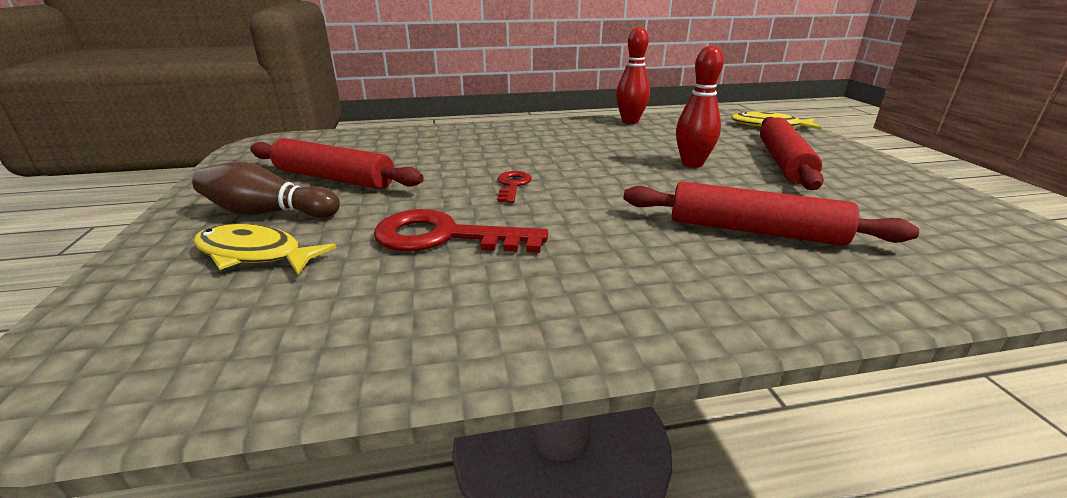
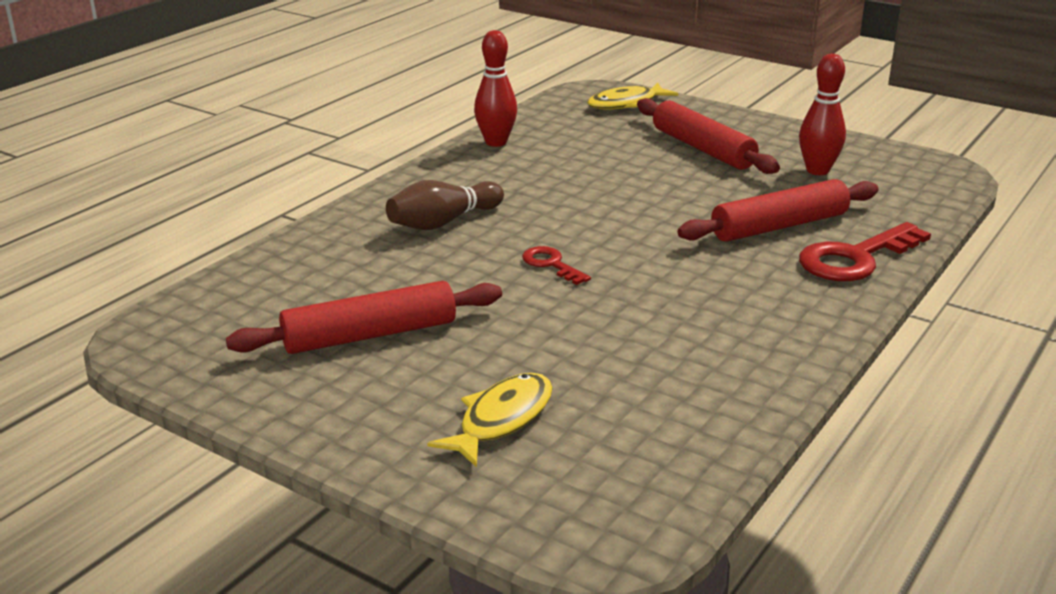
camera: 45 degrees left, 0 degrees up
brown bowling pin [192,162,340,218] -> brown bowling pin moved to [386,180,504,230]
yellow fish [193,224,337,275] -> yellow fish turned 150 degrees clockwise [427,373,553,467]
red key [374,209,548,253] -> red key moved to [799,222,931,281]
red bowling pin [676,45,724,168] -> red bowling pin moved to [799,54,846,175]

